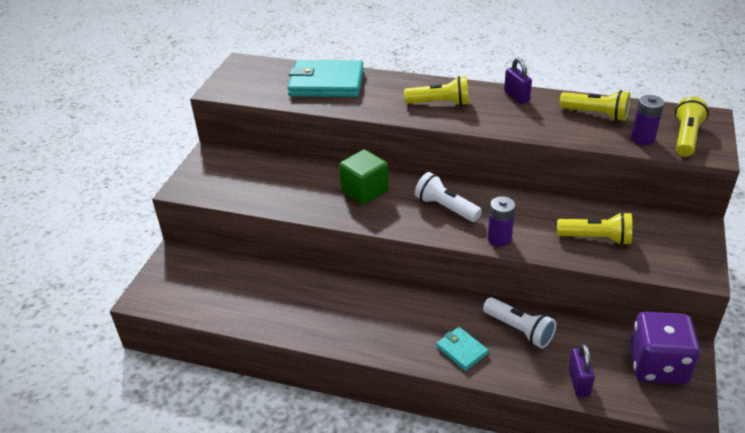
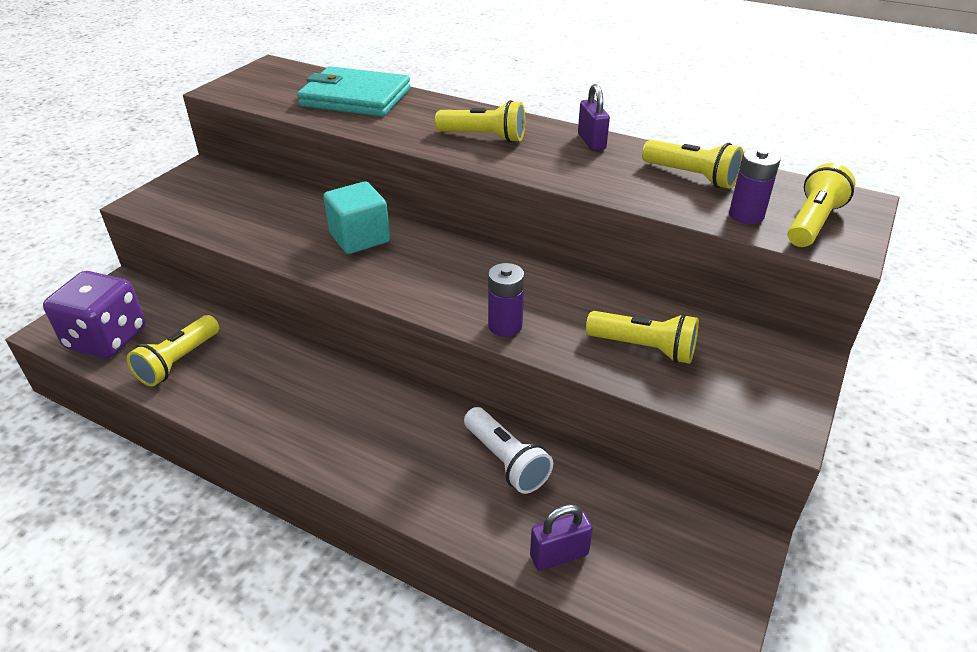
camera: 10 degrees right, 0 degrees up
green cube [339,149,389,205] -> turquoise cube [323,181,390,254]
white flashlight [415,172,482,222] -> none
turquoise wallet [436,327,489,371] -> none
purple padlock [568,344,595,397] -> purple padlock turned 60 degrees clockwise [530,504,593,571]
purple dice [630,312,700,384] -> purple dice moved to [43,271,146,358]
none -> yellow flashlight [127,315,219,386]

